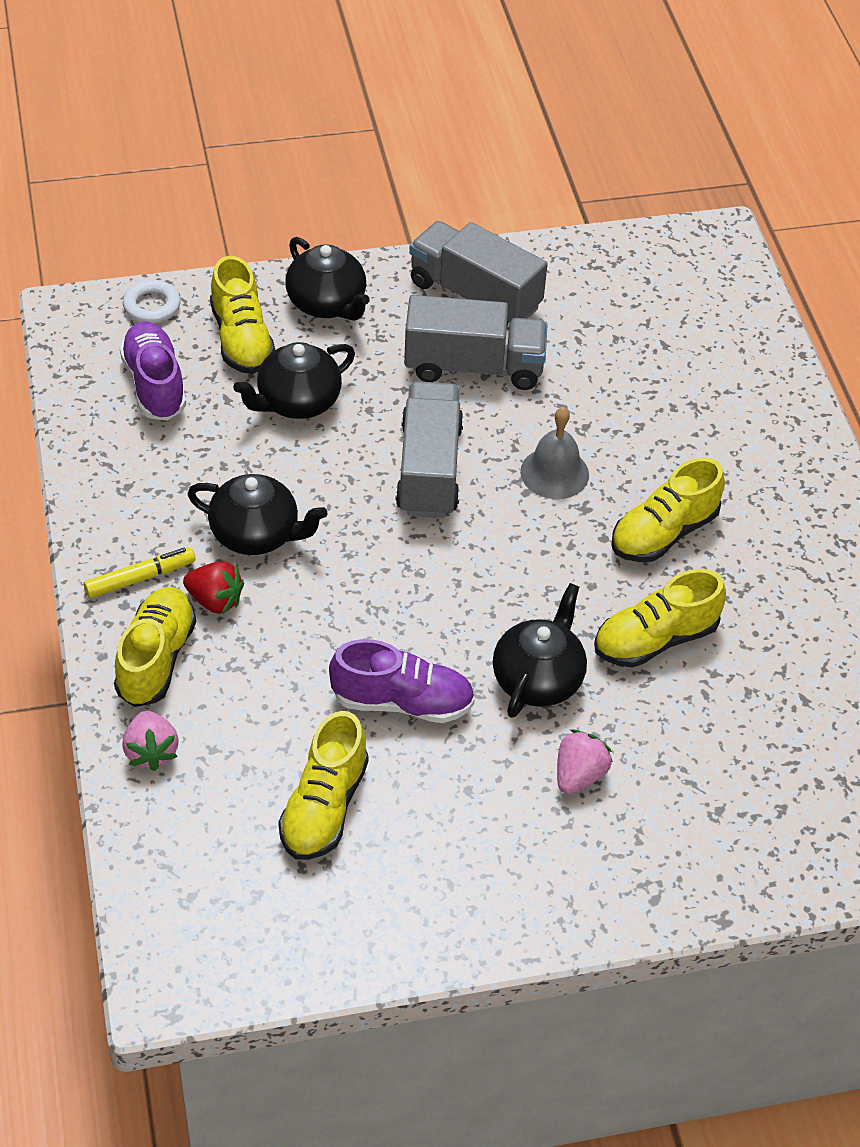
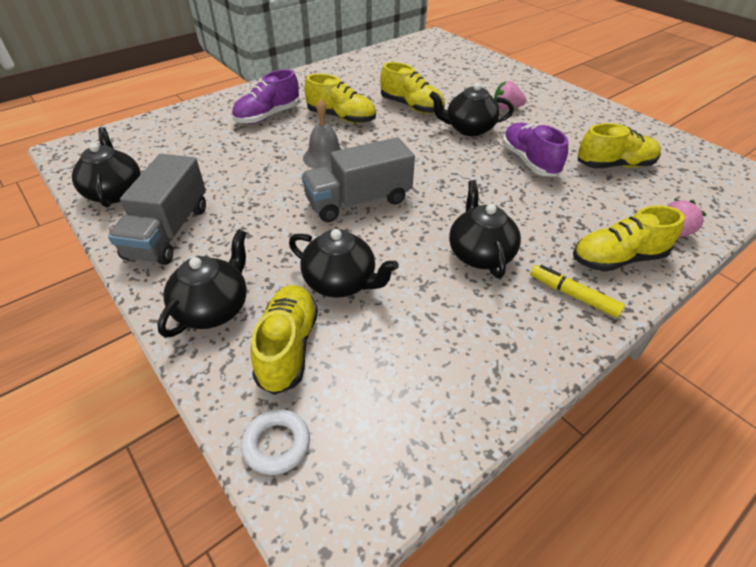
camera: 115 degrees left, 5 degrees down
purple shoe [119,322,186,421] -> purple shoe moved to [232,69,300,124]
red strawberry [183,561,244,614] -> none
yellow shoe [210,256,275,374] -> yellow shoe turned 45 degrees counterclockwise [250,285,318,395]
grey truck [404,295,548,390] -> none
none -> black teapot [72,127,141,207]

